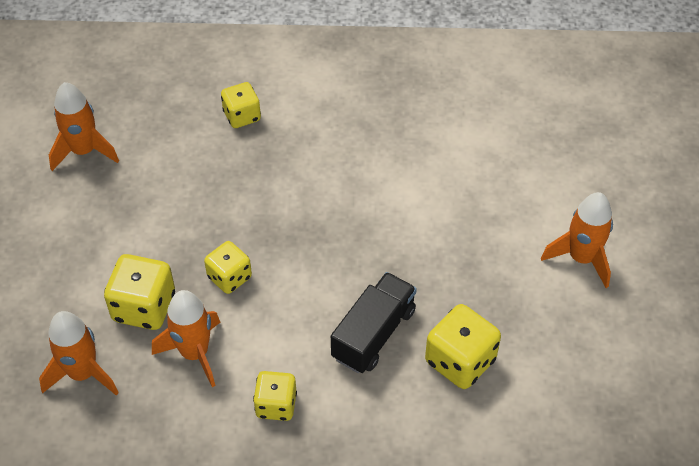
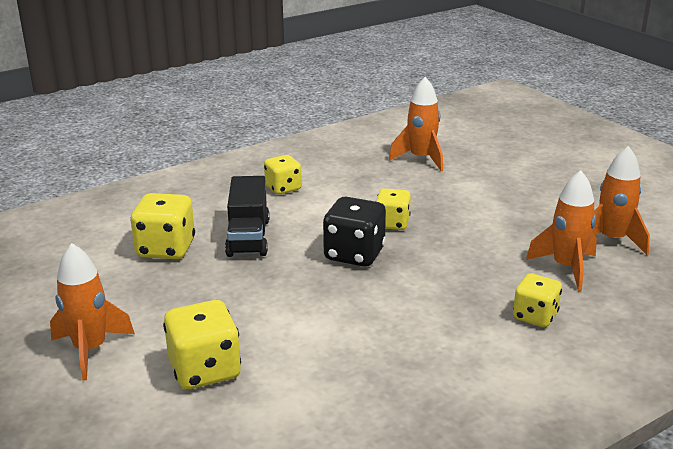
camera: 145 degrees right, 25 degrees down
yellow dice [104,254,175,330] -> yellow dice moved to [163,300,241,389]
orange rocket [152,290,220,387] -> orange rocket moved to [526,170,597,291]
none -> black dice [323,197,386,267]

